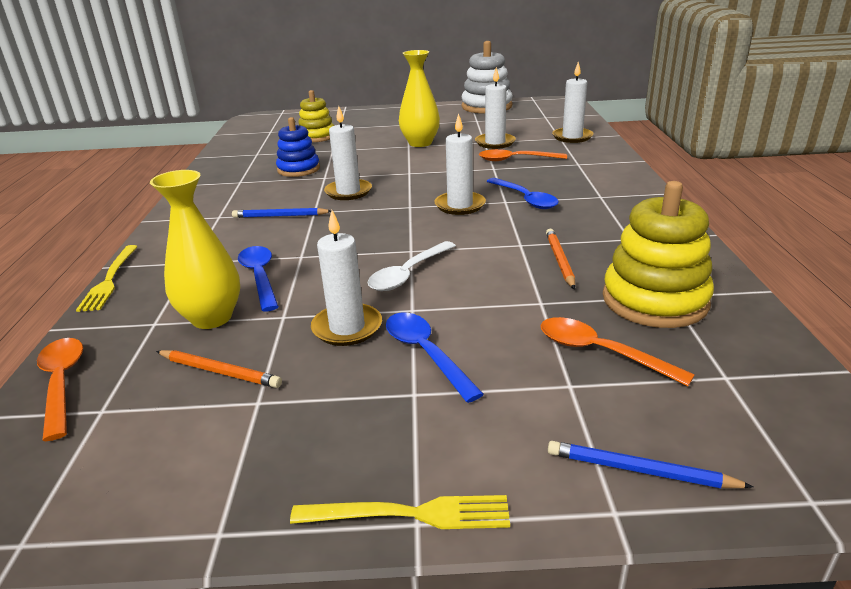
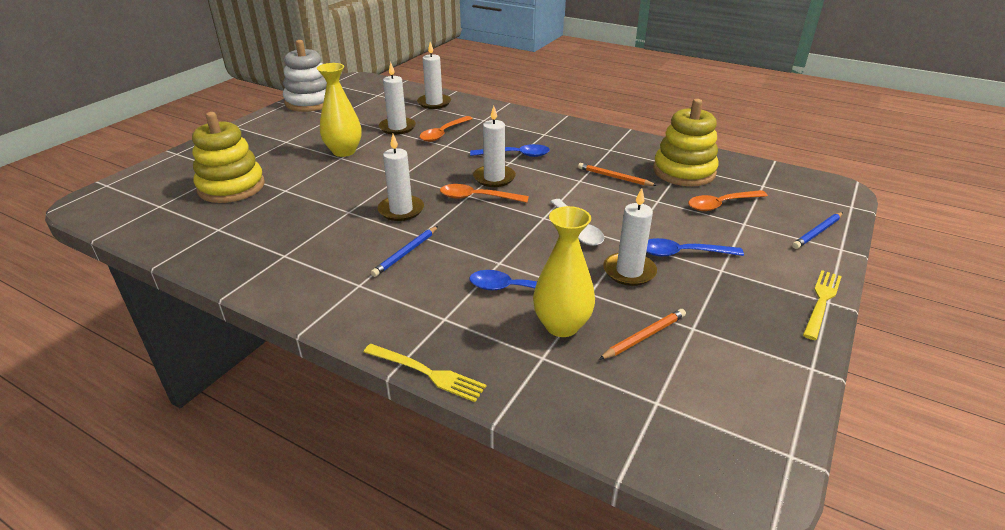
camera: 60 degrees left, 5 degrees up
orange spoon [37,338,83,441] -> orange spoon moved to [440,184,529,203]
blue stacking toy [276,117,320,177] -> none
yellow stacking toy [298,90,334,142] -> yellow stacking toy [192,112,265,203], size x1.51

